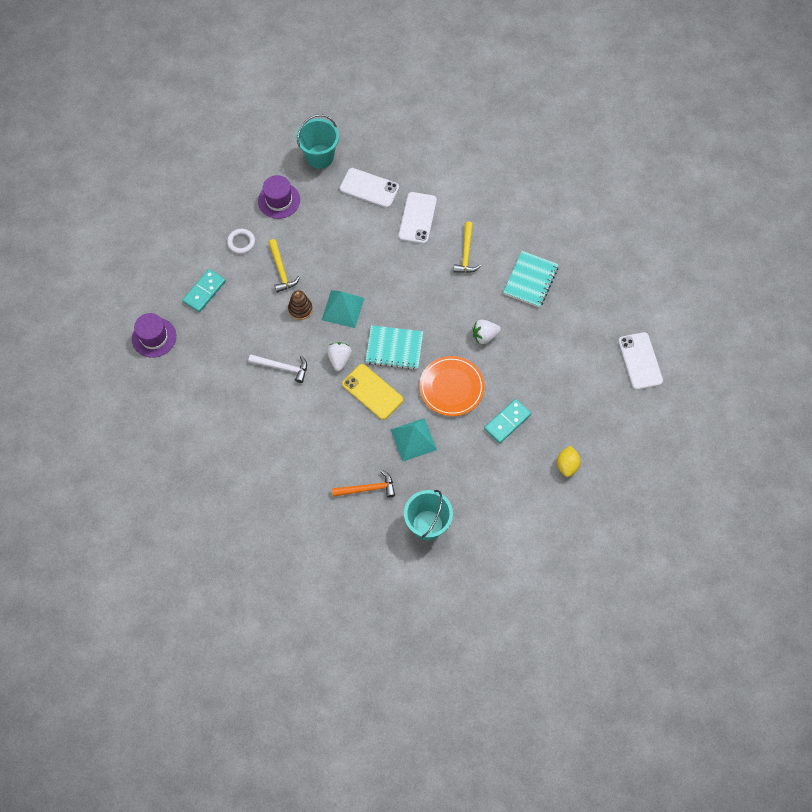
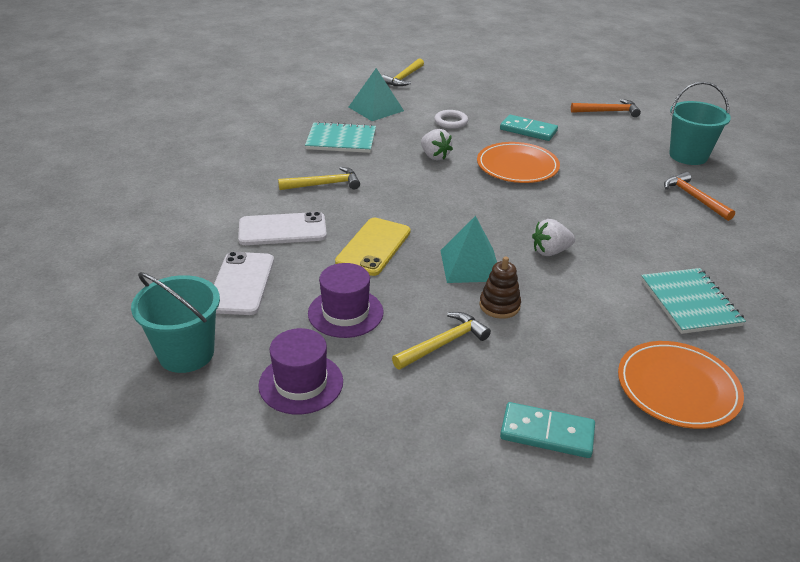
camera: 110 degrees left, 30 degrees down
purple hat [132,313,176,358] -> purple hat moved to [308,263,384,338]
white ring [227,229,255,254] -> white ring moved to [434,110,468,129]
white hammer [248,354,307,383] -> none
yellow phone [342,364,403,420] -> yellow phone moved to [335,218,411,276]
turquoise notebook [365,325,423,370] -> turquoise notebook moved to [641,268,746,334]
turquoise pyramid [391,418,437,461] -> turquoise pyramid moved to [349,68,404,121]
yellow lemon [557,446,581,477] -> none
white phone [618,332,663,390] -> yellow hammer [382,58,424,86]
none -> orange hammer [571,99,641,117]
none -> orange plate [618,341,744,429]

